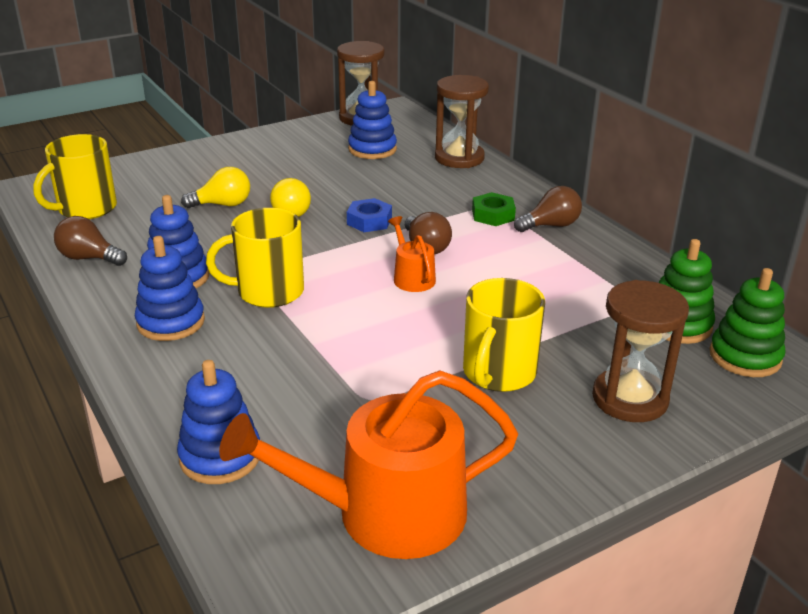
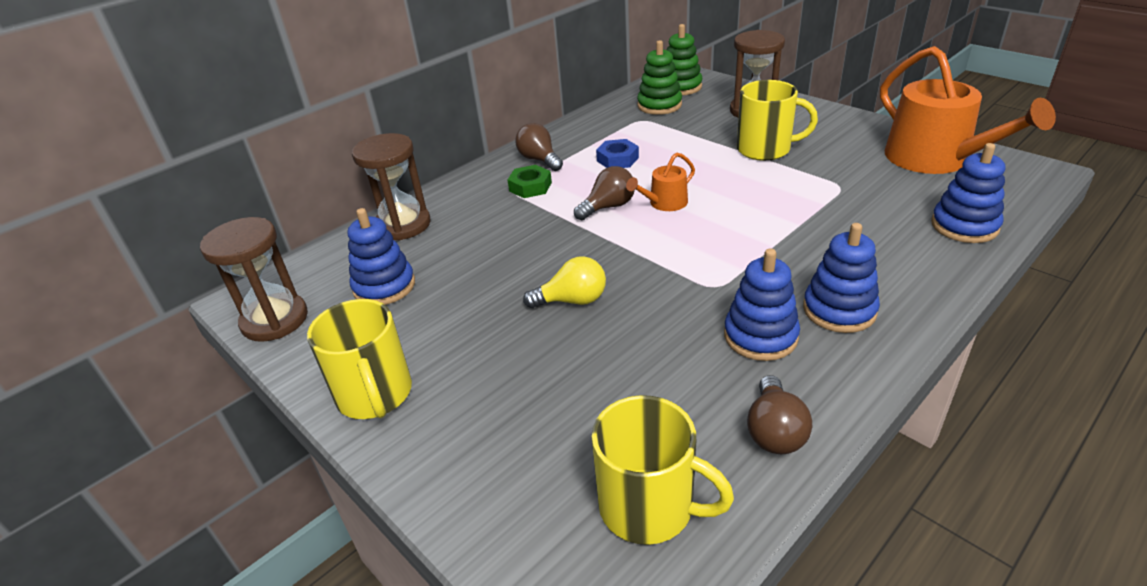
camera: 100 degrees left, 5 degrees up
yellow light bulb [181,167,250,208] -> none
yellow mug [206,208,304,308] -> yellow mug moved to [307,299,412,419]
blue nut [347,198,392,232] -> blue nut moved to [596,139,639,168]

